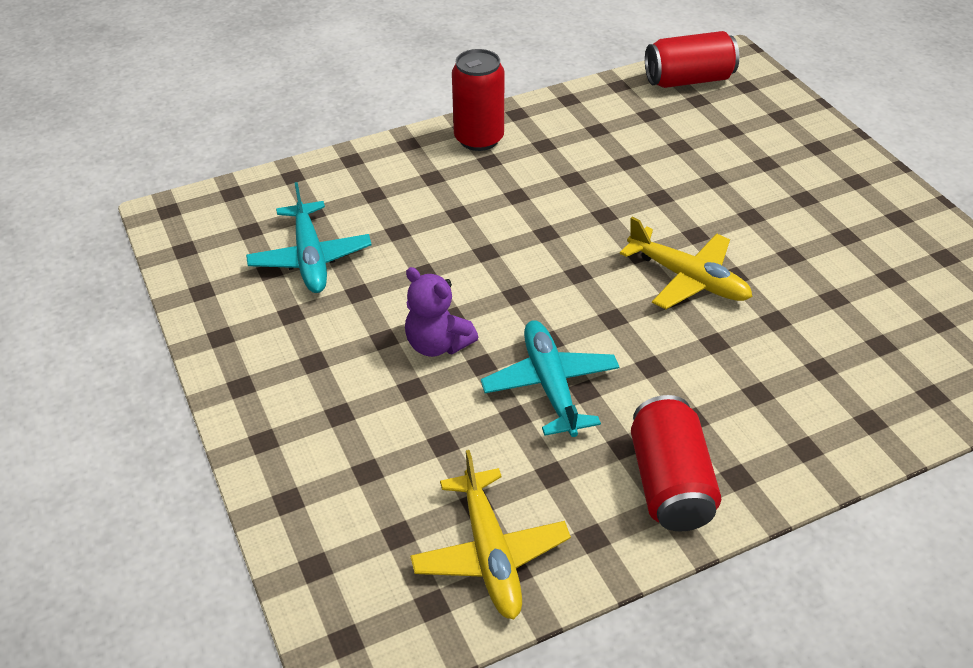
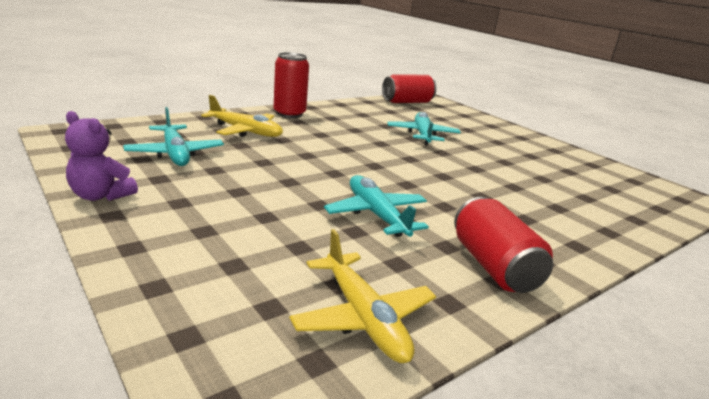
camera: 15 degrees left, 20 degrees down
purple teddy bear [405,267,478,357] -> purple teddy bear moved to [65,111,138,201]
yellow plane [620,217,753,309] -> yellow plane moved to [201,95,283,137]
none -> turquoise plane [388,112,461,145]

